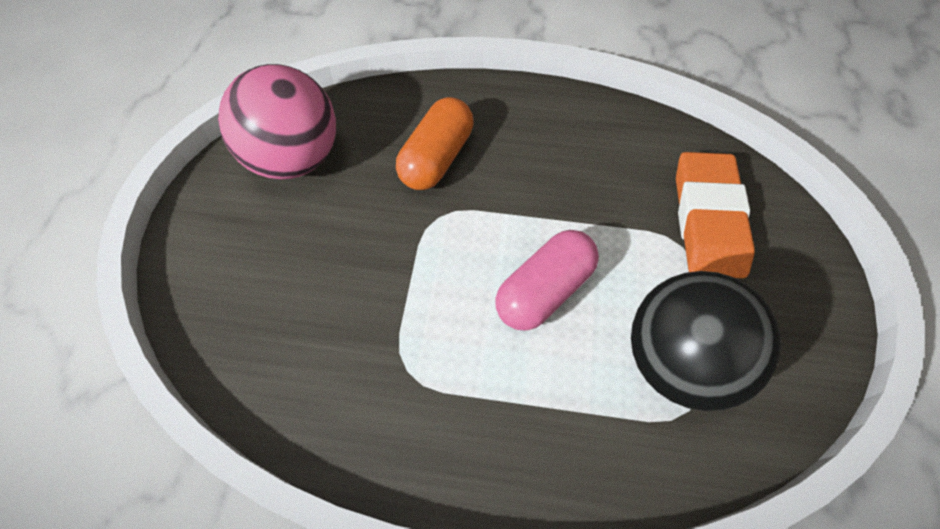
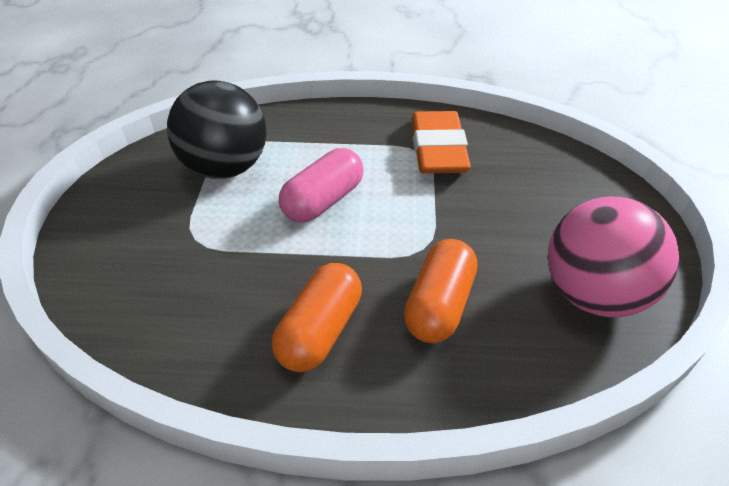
camera: 175 degrees right, 15 degrees down
orange eraser [676,152,755,278] -> orange eraser moved to [412,111,471,174]
none -> orange capsule [272,263,362,372]

